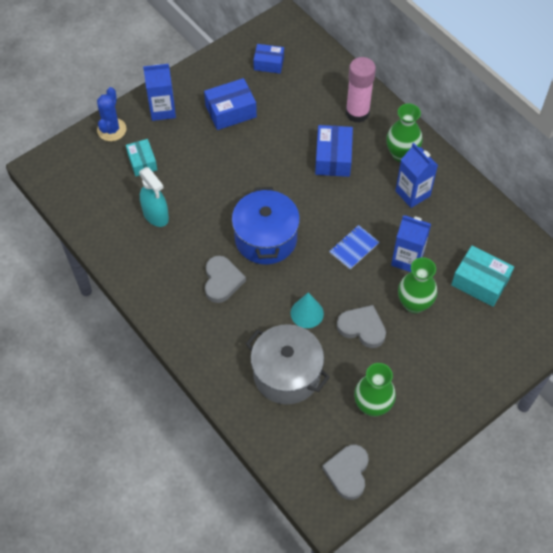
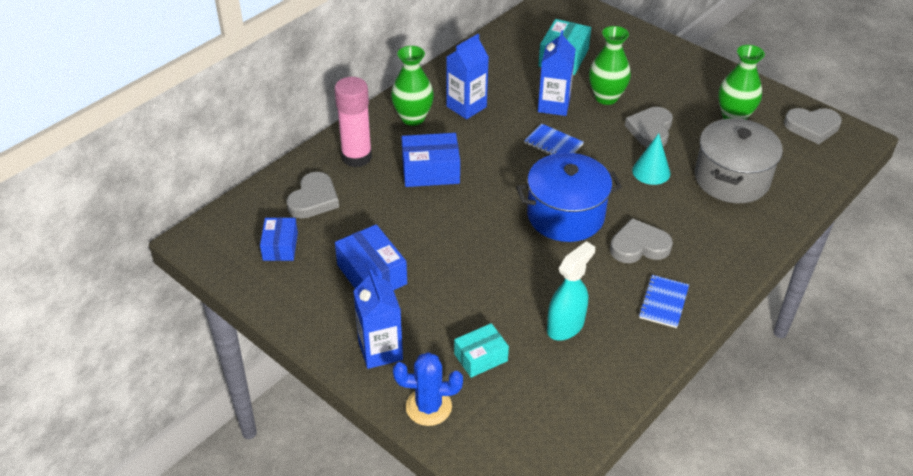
camera: 100 degrees left, 15 degrees down
none -> grey heart [286,172,339,219]
none -> blue notebook [639,275,689,328]

